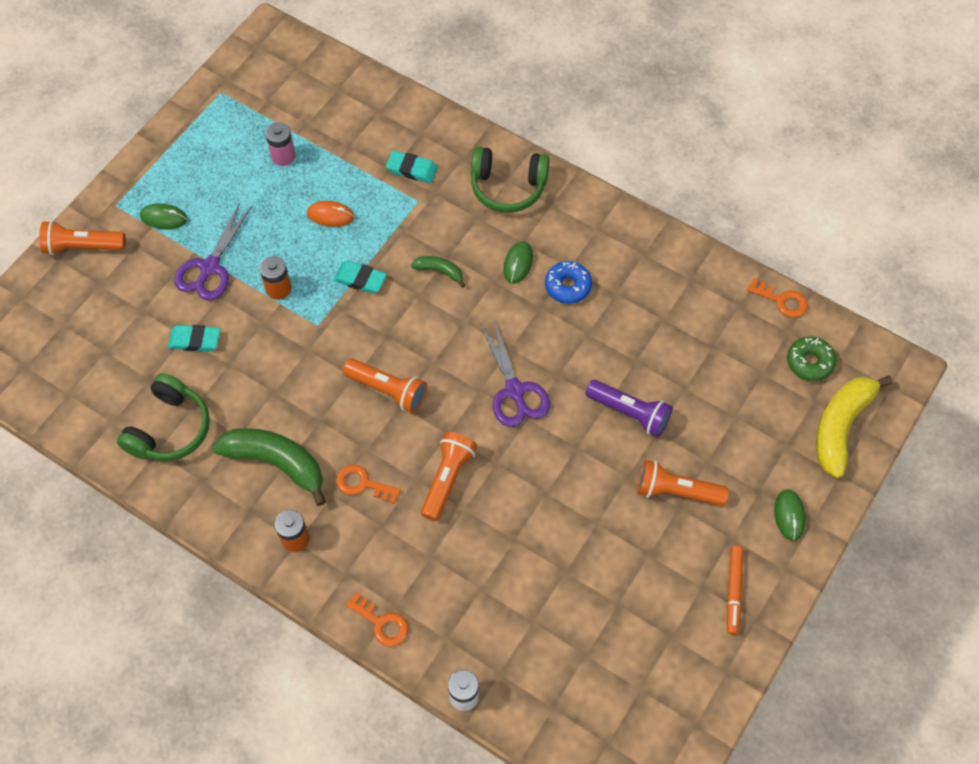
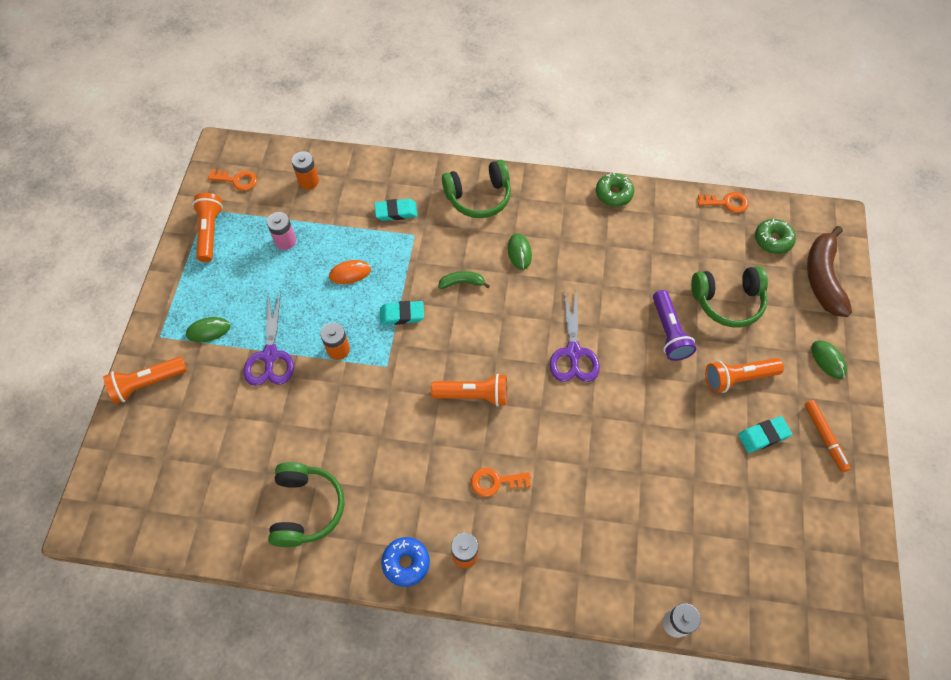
camera: 25 degrees left, 0 degrees up
turquoise eraser [168,325,220,352] -> turquoise eraser moved to [738,416,792,453]
green banana [213,428,326,506] -> none
orange key [346,592,408,647] -> orange key moved to [208,169,257,191]
orange flashlight [421,432,477,521] -> orange flashlight moved to [192,193,223,262]
purple scissors [480,320,550,427] -> purple scissors turned 45 degrees clockwise [549,289,600,382]
blue donut [545,261,592,304] -> blue donut moved to [381,537,430,587]
purple flashlight [586,380,672,437] -> purple flashlight turned 75 degrees clockwise [653,290,696,361]
yellow banana [816,376,893,478] -> brown banana [807,226,852,317]
none -> orange battery [292,151,319,190]
none -> green donut [596,172,634,207]
none -> green headphones [691,266,768,328]

